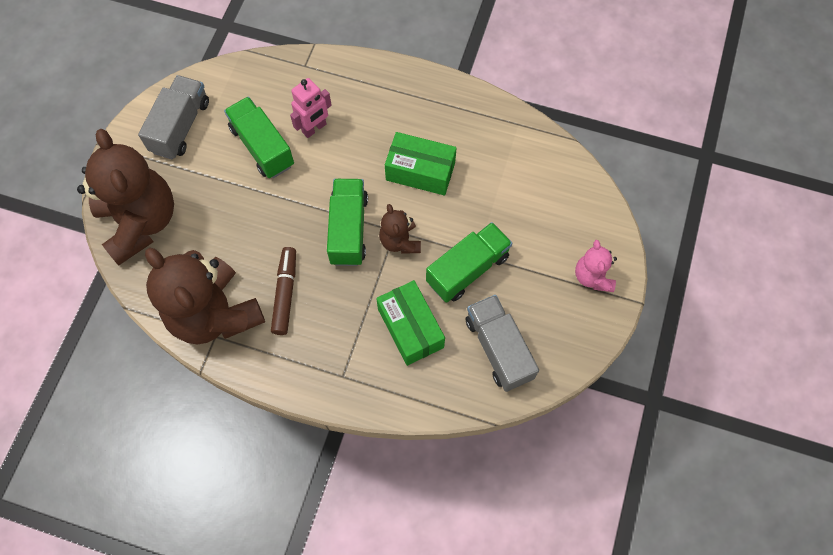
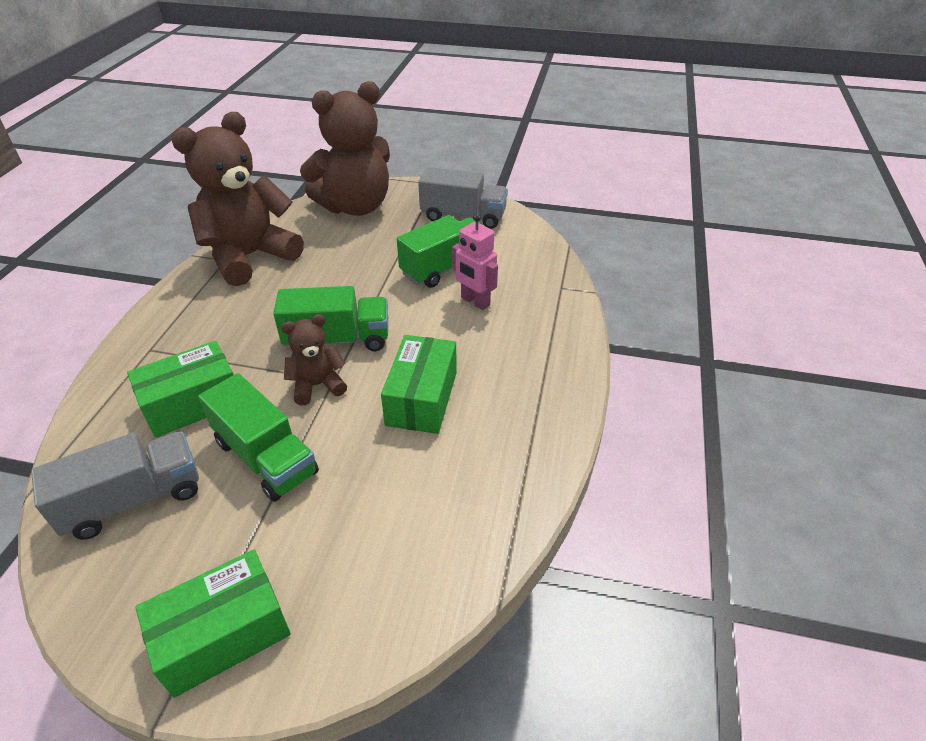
camera: 85 degrees right, 25 degrees down
brown marker [271,247,296,335] -> none
pink teddy bear [575,240,617,292] -> green box [135,550,291,698]

